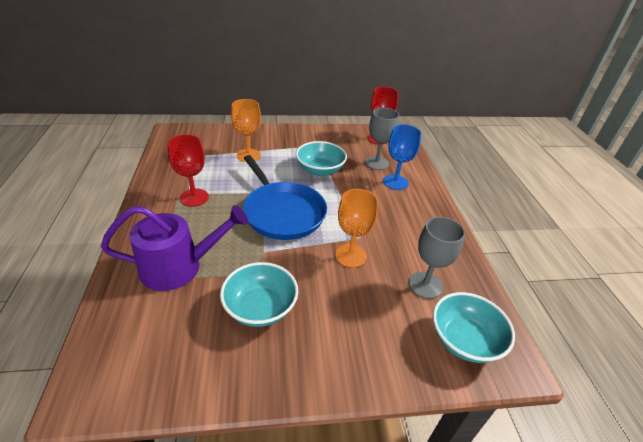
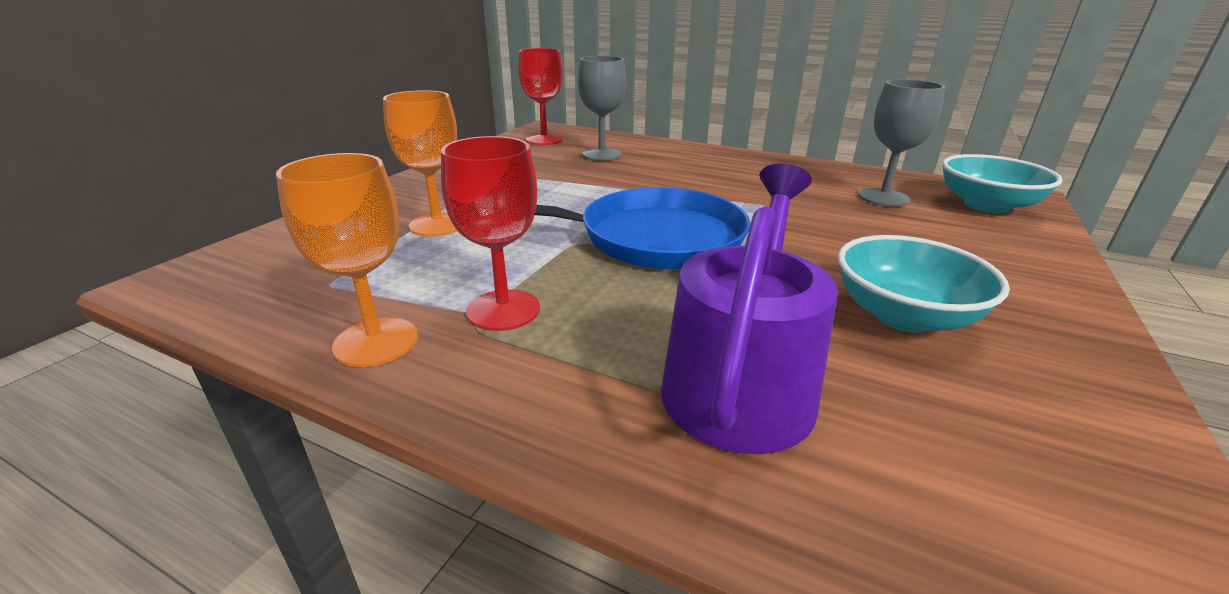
camera: 55 degrees left, 10 degrees down
turquoise bowl [296,141,347,176] -> none
orange goblet [335,189,378,268] -> orange goblet moved to [276,153,418,367]
blue goblet [383,124,421,190] -> none

